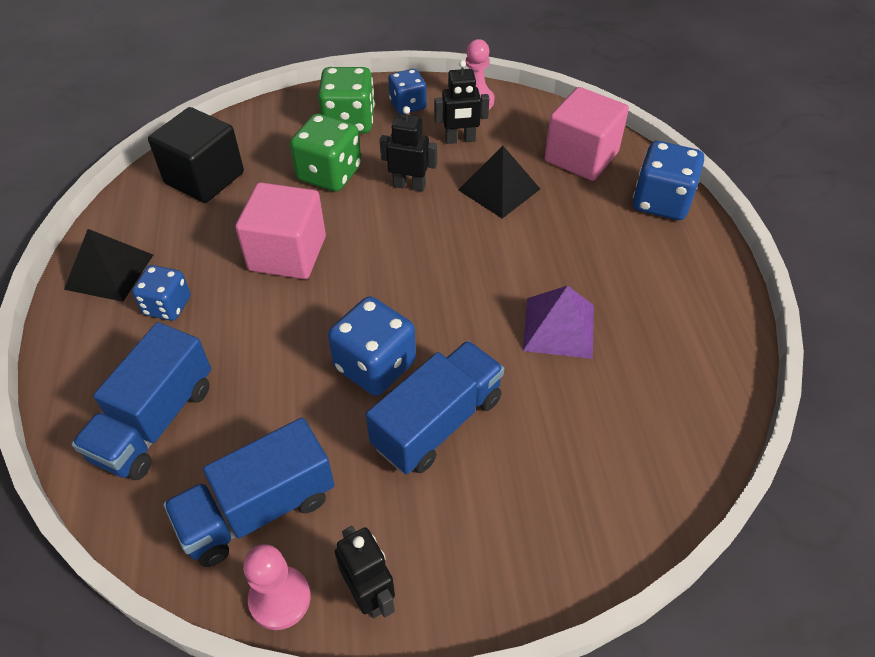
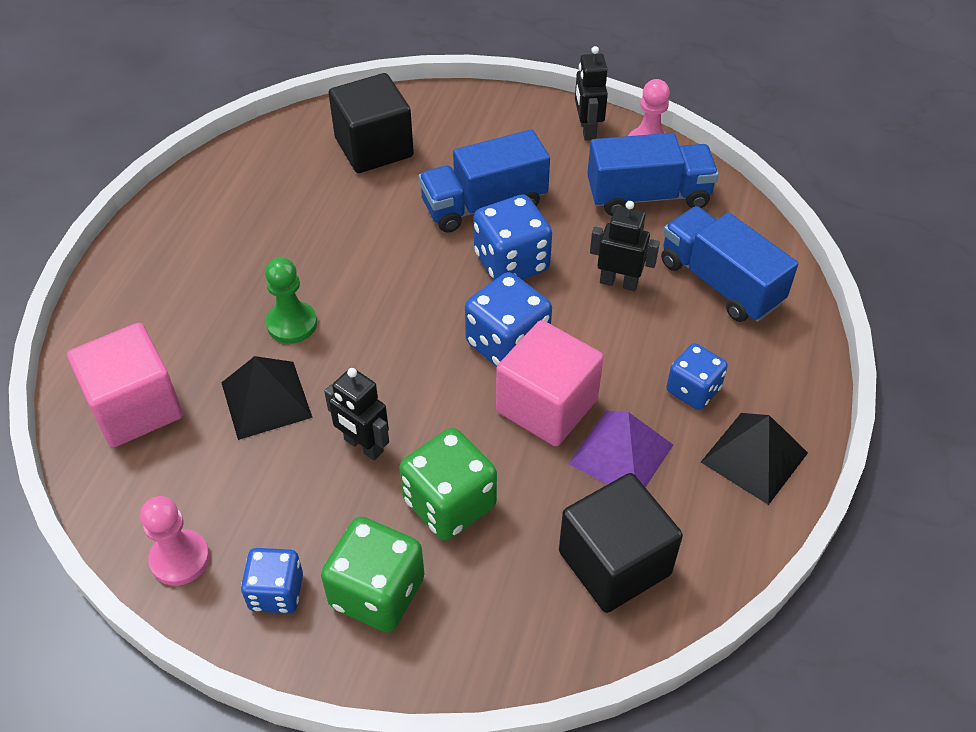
camera: 155 degrees left, 0 degrees up
blue truck [72,322,211,480] -> blue truck turned 90 degrees counterclockwise [661,206,798,322]
black robot [434,60,490,144] -> black robot moved to [590,201,660,291]
purple pyramid [523,286,594,359] -> purple pyramid moved to [568,410,673,488]
blue dice [633,141,704,220] -> blue dice moved to [465,272,552,367]
none -> green pawn [265,257,317,344]
none -> black cube [328,73,414,173]

